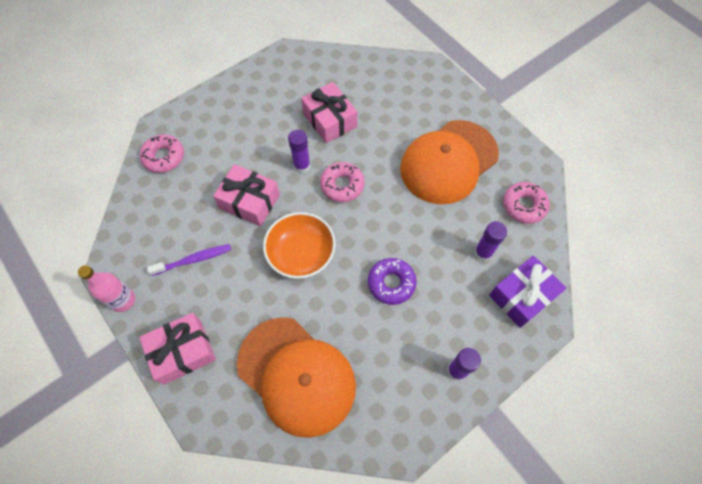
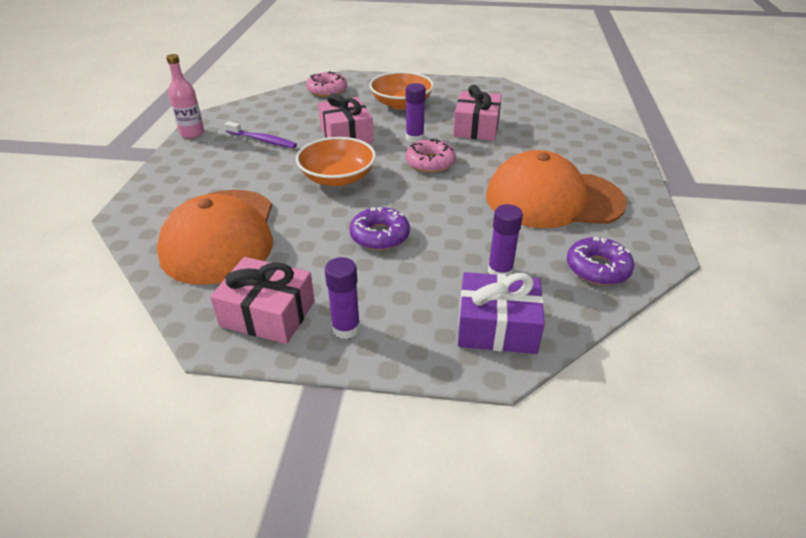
camera: 45 degrees right, 25 degrees down
pink gift [139,313,216,385] -> pink gift moved to [210,257,315,344]
pink donut [503,182,550,224] -> purple donut [567,237,634,285]
none -> orange bowl [369,72,434,110]

